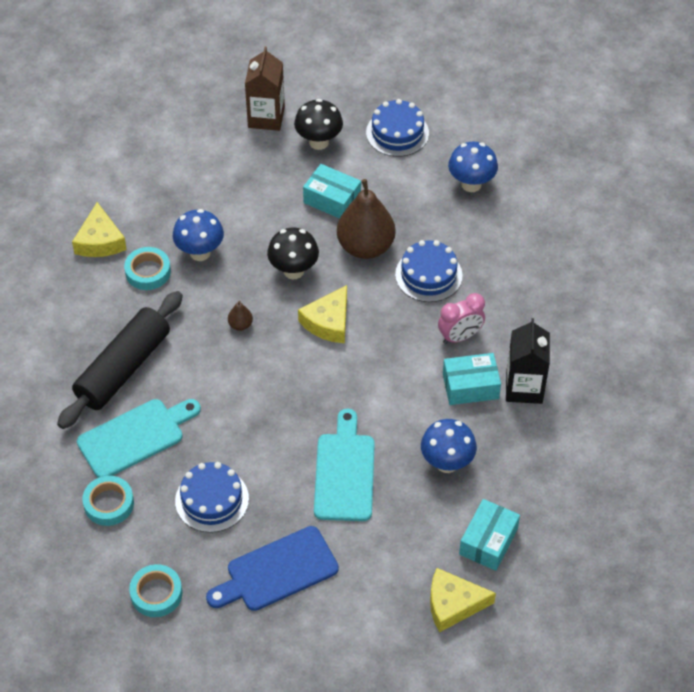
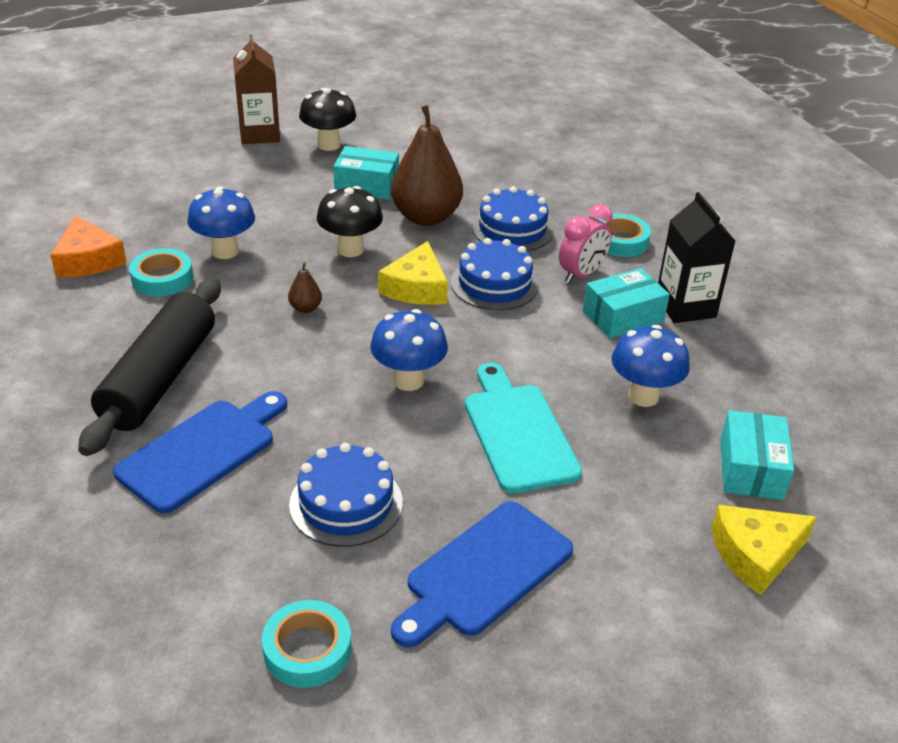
camera: 20 degrees left, 15 degrees down
yellow cheese [72,202,127,257] -> orange cheese [51,215,127,277]
turquoise cutting board [77,399,201,478] -> blue cutting board [113,391,287,513]
turquoise tape [82,476,134,526] -> turquoise tape moved to [598,214,651,257]
blue cake [366,99,429,157] -> blue cake moved to [451,238,539,310]
blue mushroom [448,142,498,192] -> blue mushroom moved to [370,309,448,391]

